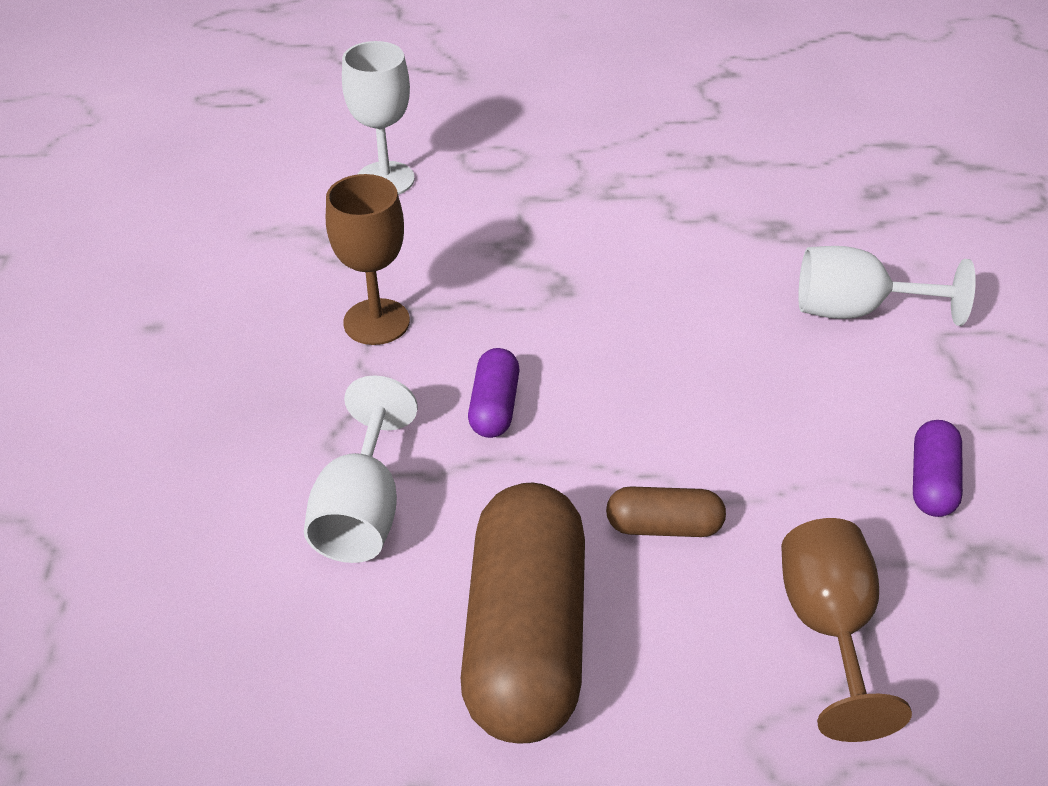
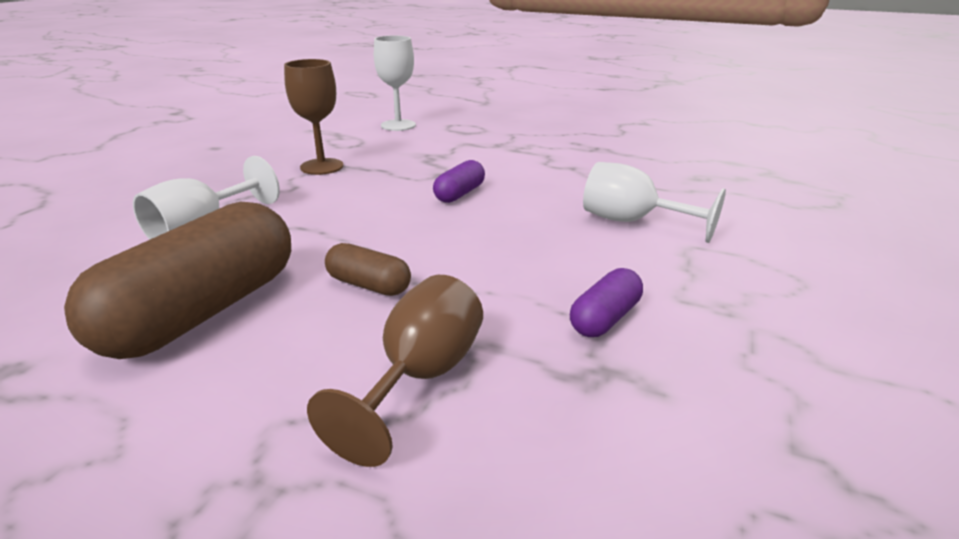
camera: 25 degrees right, 15 degrees down
purple capsule [468,348,520,438] -> purple capsule moved to [433,160,485,203]

